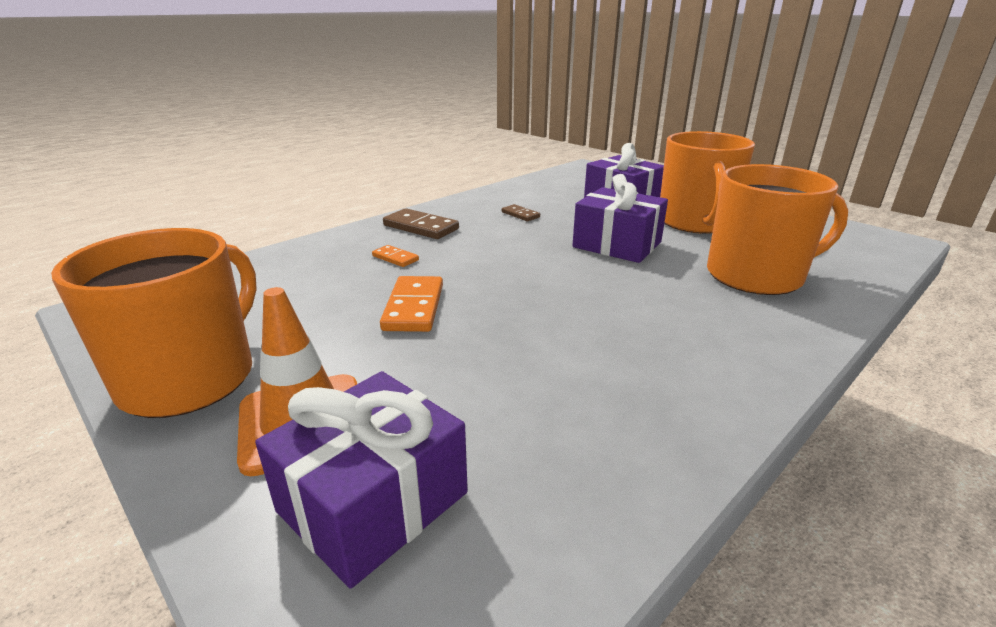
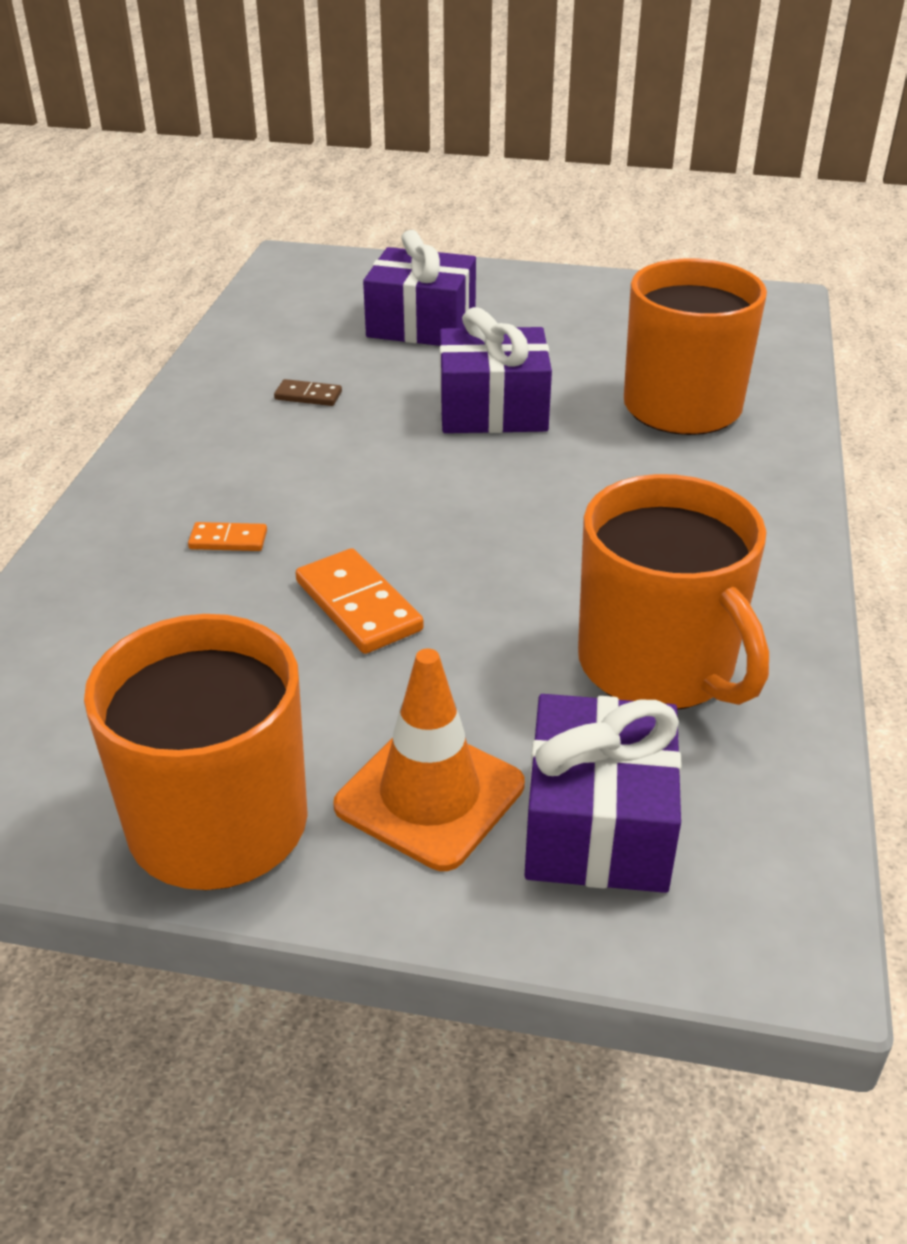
camera: 35 degrees left, 10 degrees up
brown domino [383,208,459,239] -> none
orange mug [660,131,755,234] -> orange mug moved to [578,474,769,710]

